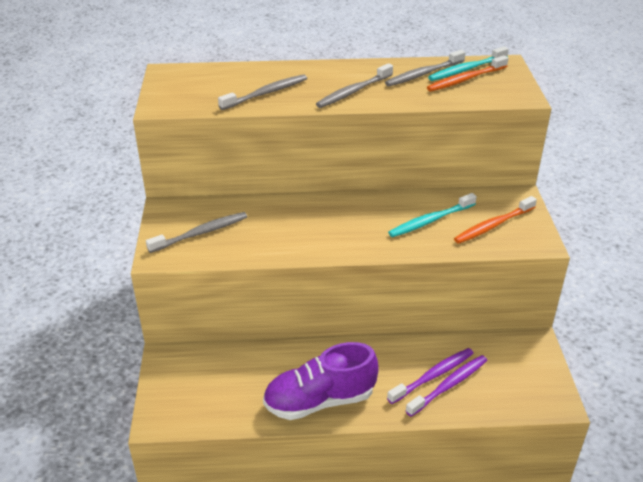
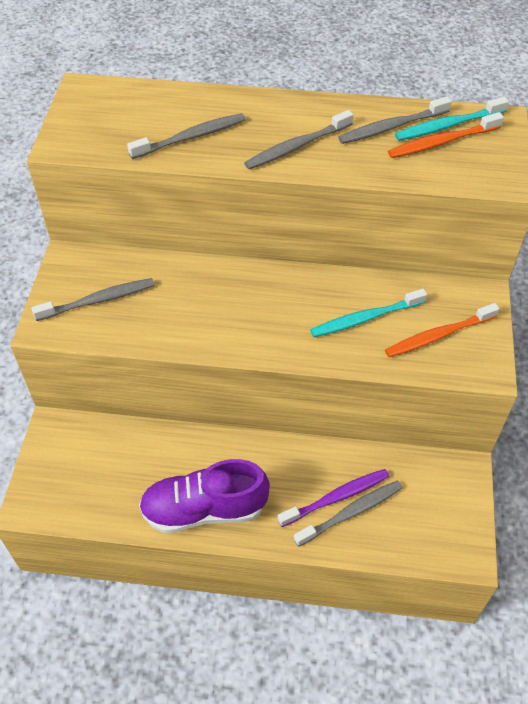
camera: 10 degrees right, 15 degrees up
purple toothbrush [406,355,487,417] -> grey toothbrush [293,481,403,547]

